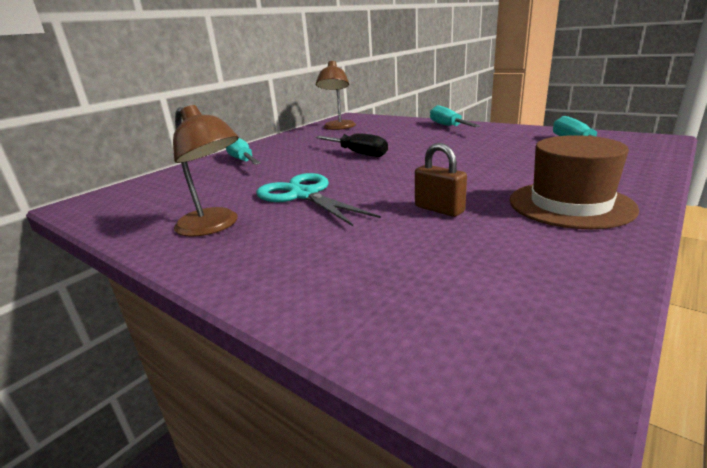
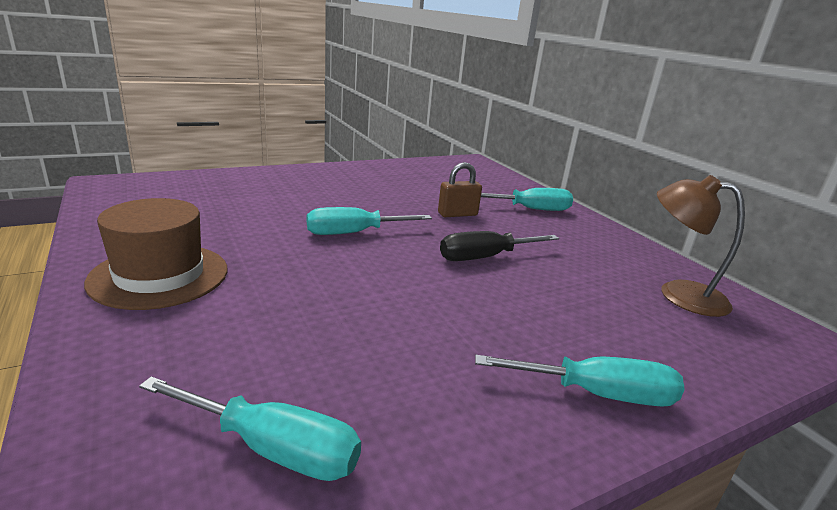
camera: 110 degrees right, 0 degrees up
brown lamp [173,105,239,237] -> none
turquoise scissors [256,173,381,226] -> none
brown padlock [415,143,467,217] -> brown padlock moved to [438,162,482,217]
none -> turquoise screwdriver [307,207,432,235]

